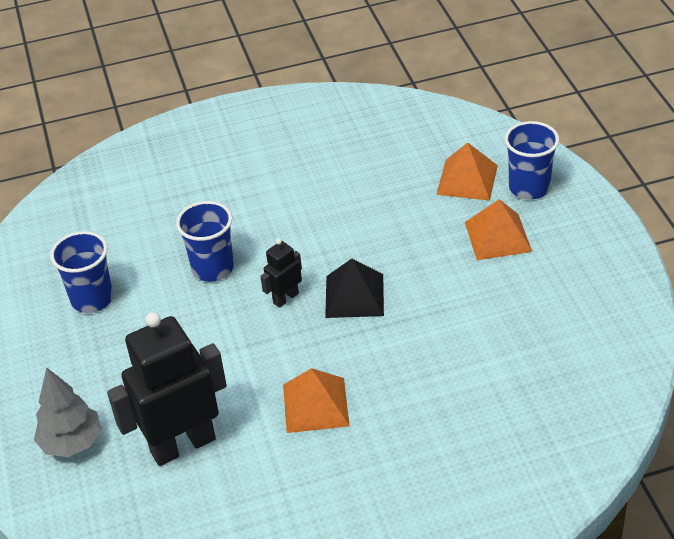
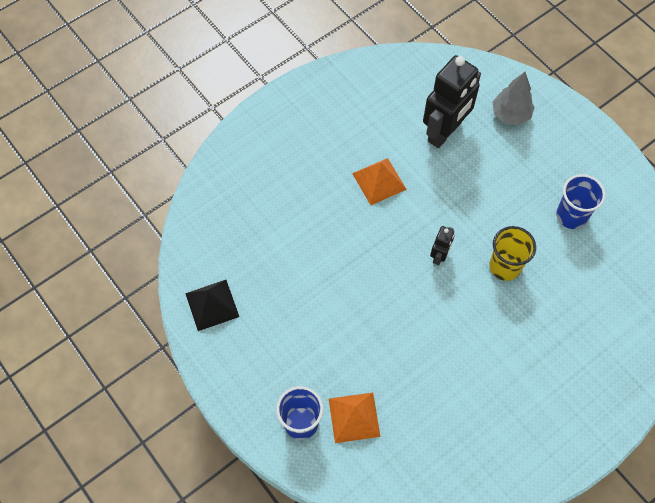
camera: 155 degrees right, 20 degrees up
blue cup [176,201,234,282] -> yellow cup [489,226,536,281]
black pyramid [325,259,384,318] -> black pyramid moved to [185,280,239,331]
orange pyramid [465,199,532,260] -> none

